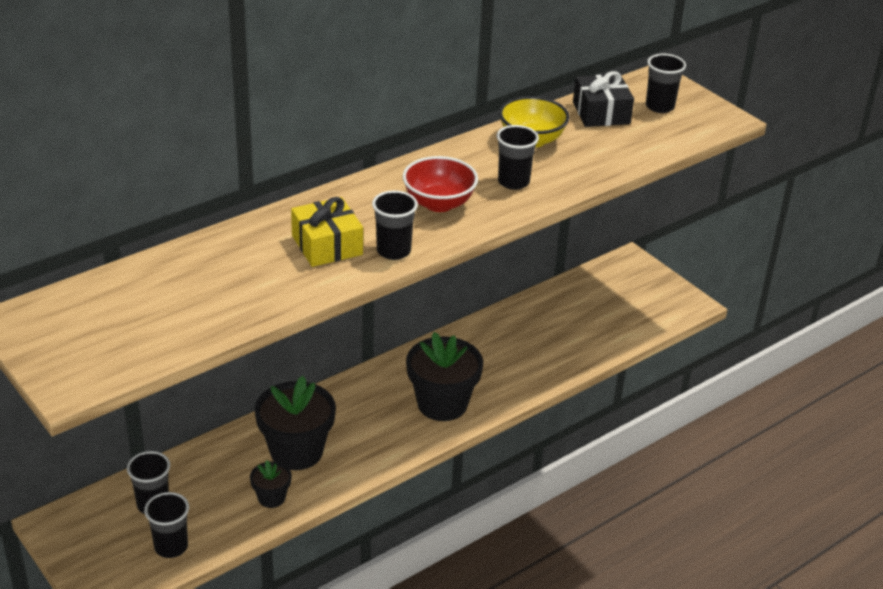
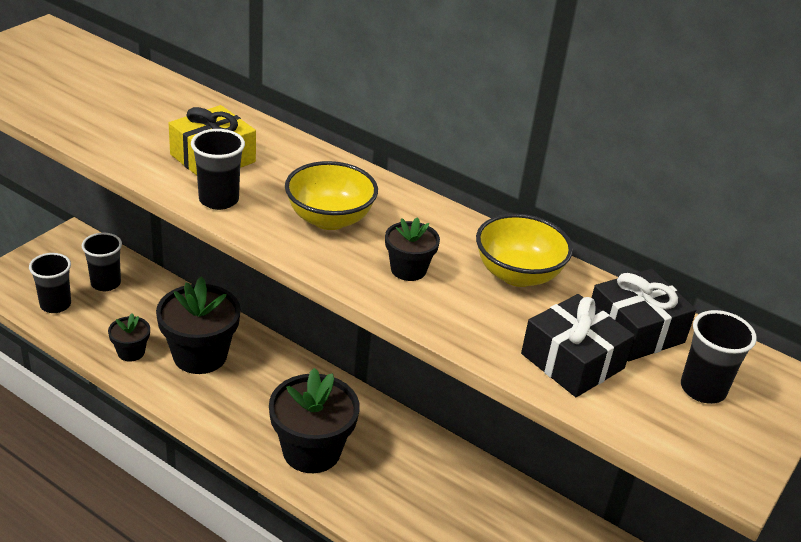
camera: 70 degrees right, 0 degrees up
red bowl [402,156,478,212] -> yellow bowl [285,161,378,230]
black cup [496,125,539,190] -> black flower pot [385,217,440,281]
none -> black gift [521,294,635,397]

